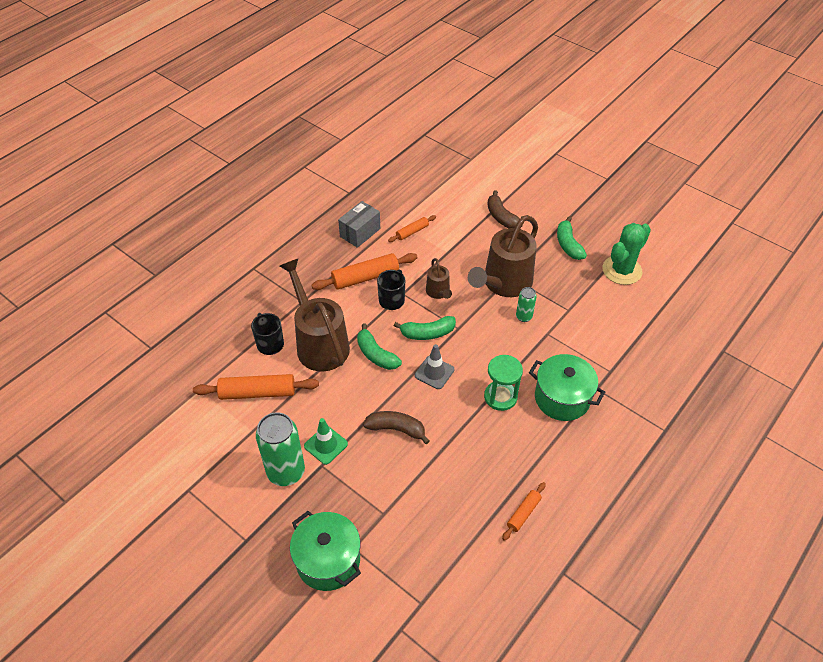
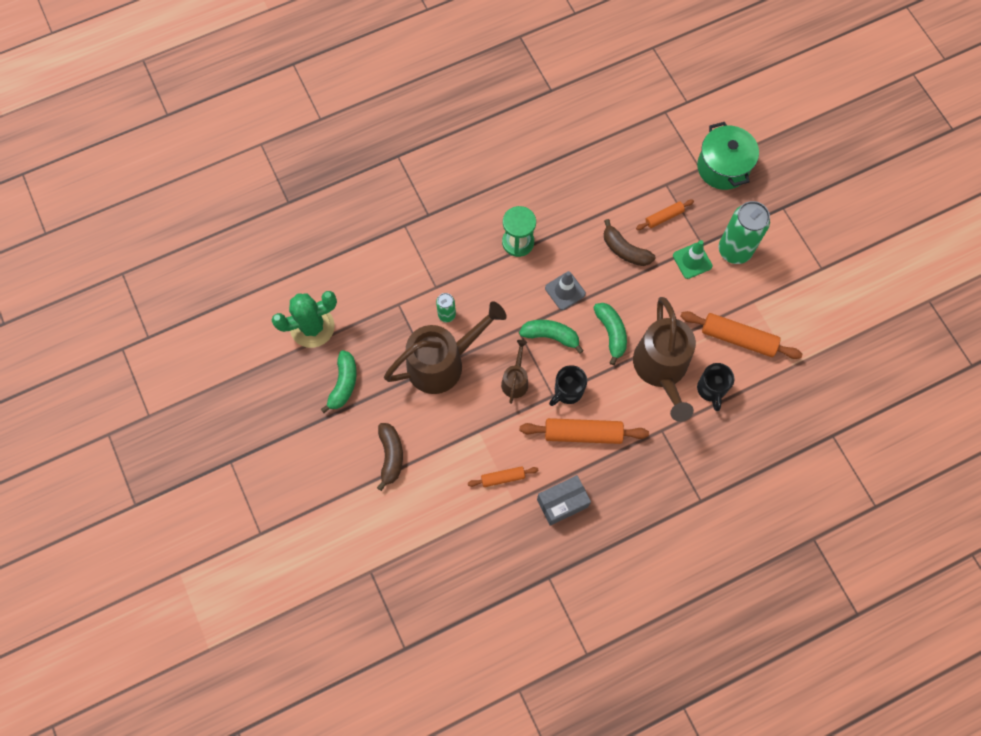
camera: 155 degrees left, 20 degrees up
orange rolling pin [502,482,546,541] -> orange rolling pin moved to [636,200,694,230]
green pot [529,354,605,421] -> none

